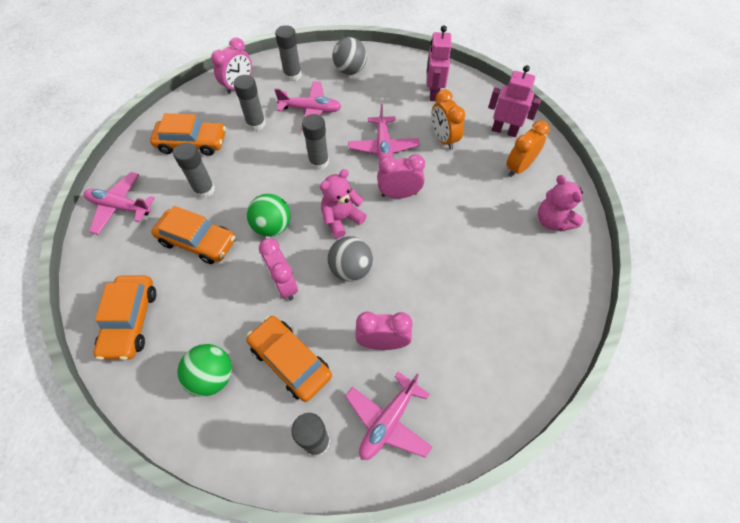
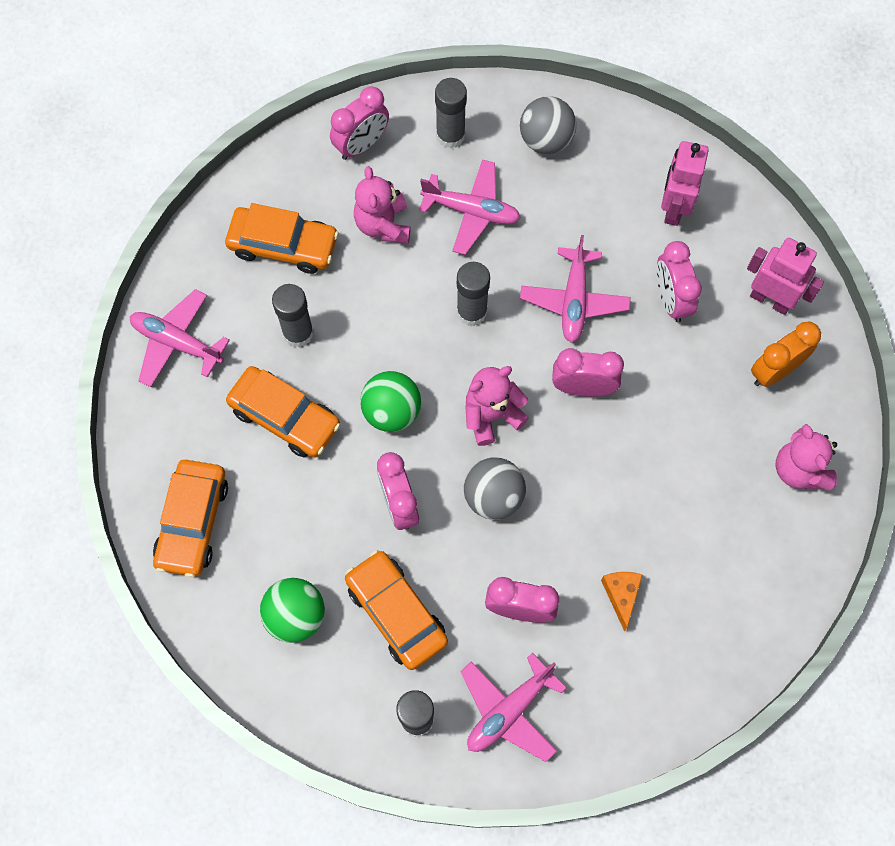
camera: 10 degrees right, 10 degrees up
grey glue stick [233,75,266,131] -> pink teddy bear [354,166,411,243]
orange clock [431,89,465,150] -> pink clock [656,241,702,322]
none -> orange cheese [601,572,643,632]

